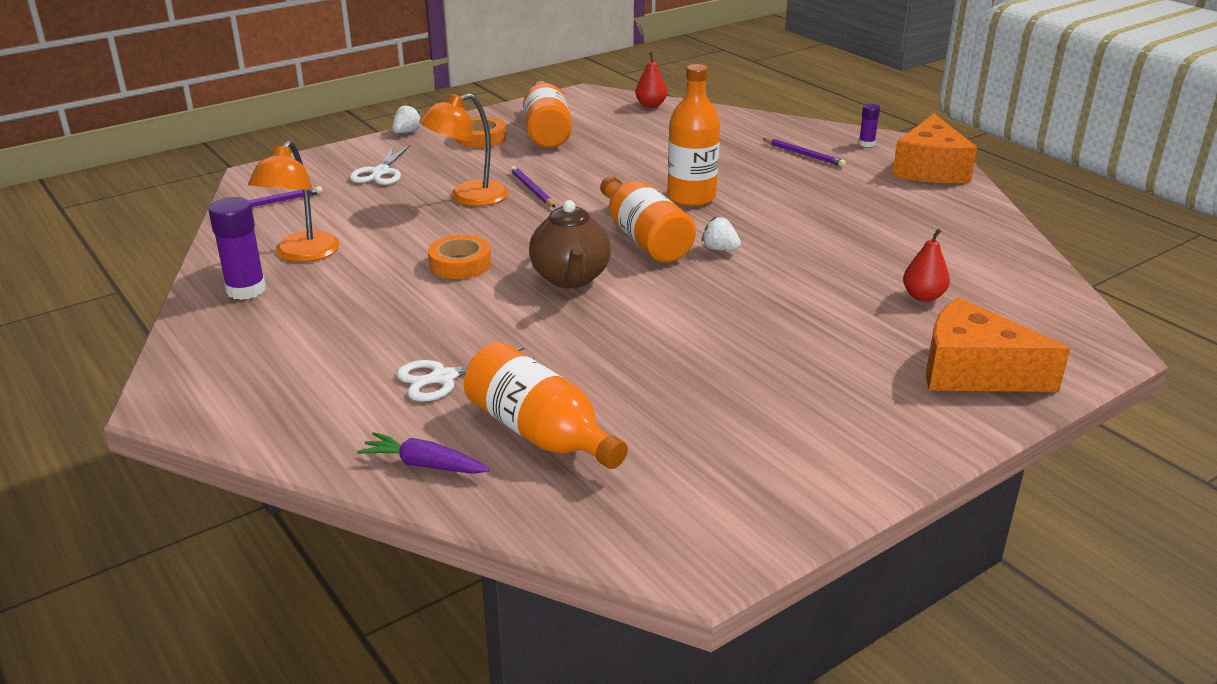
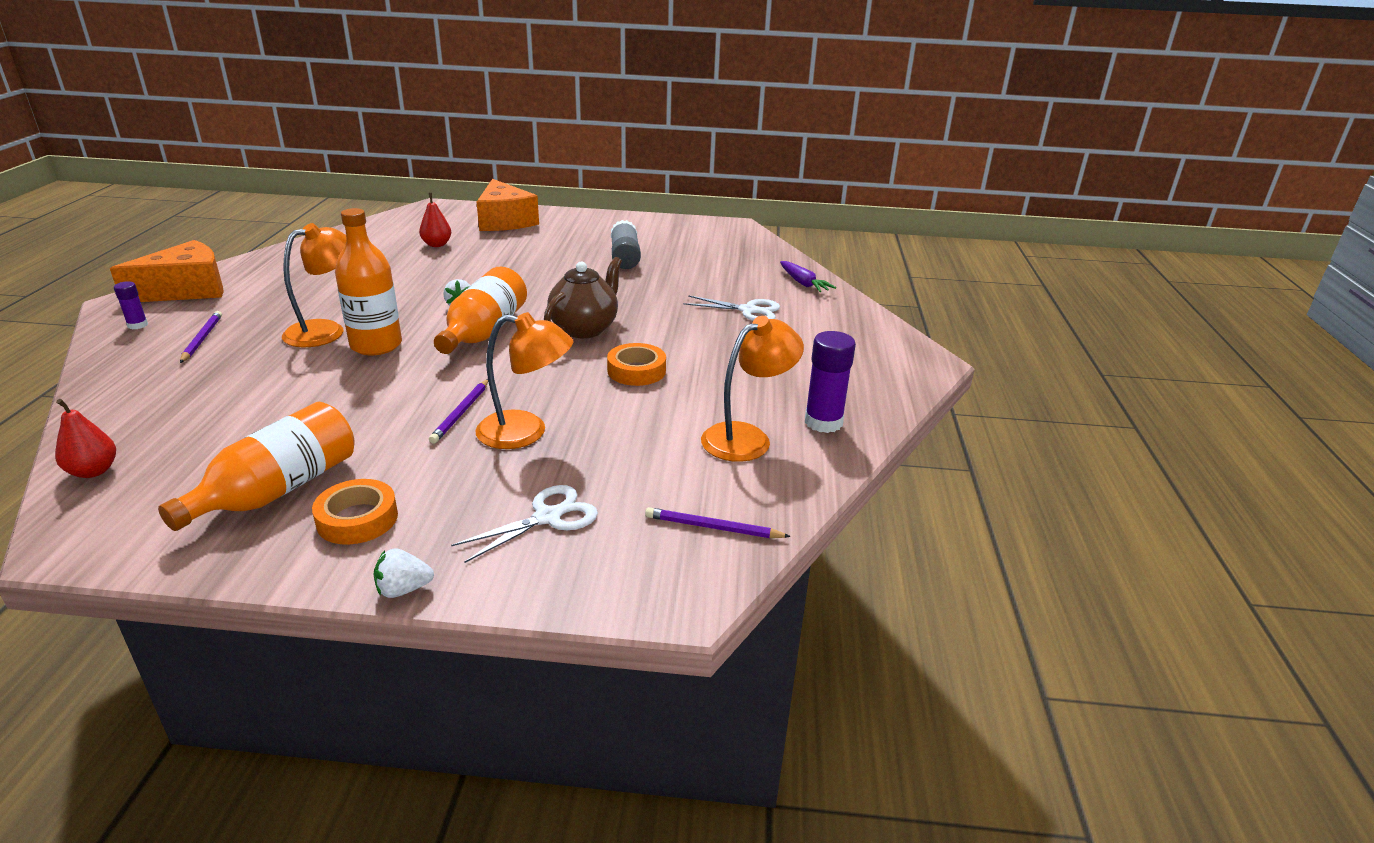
camera: 140 degrees left, 0 degrees up
orange bottle [464,342,628,469] -> none
none -> orange lamp [282,223,346,347]
none -> grey glue stick [611,220,641,269]

